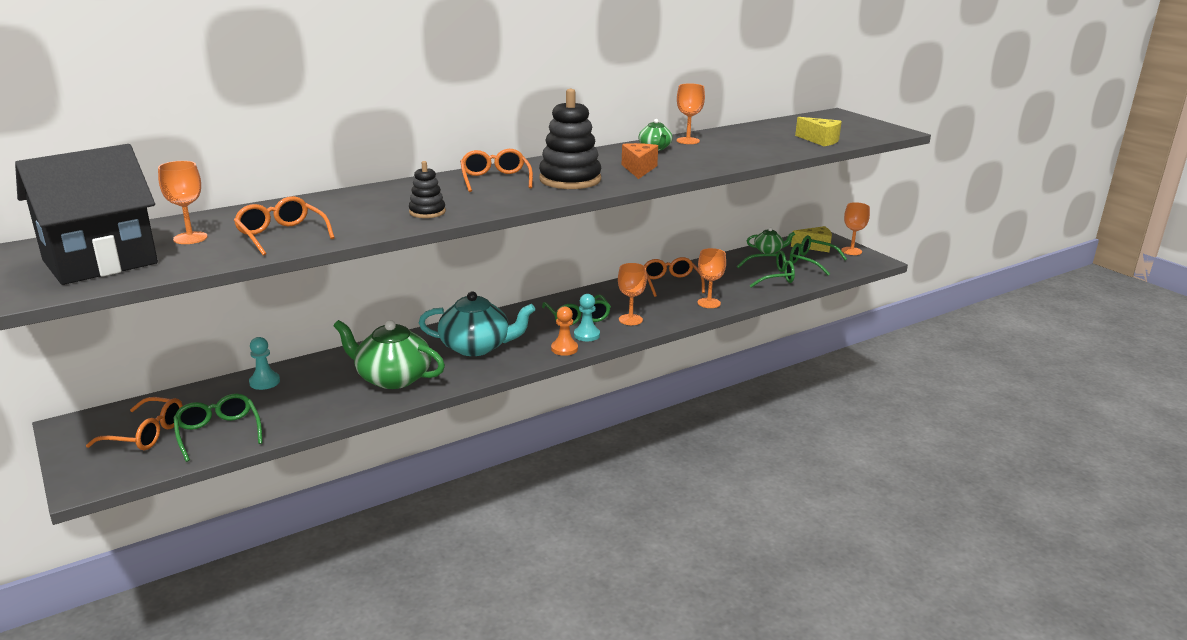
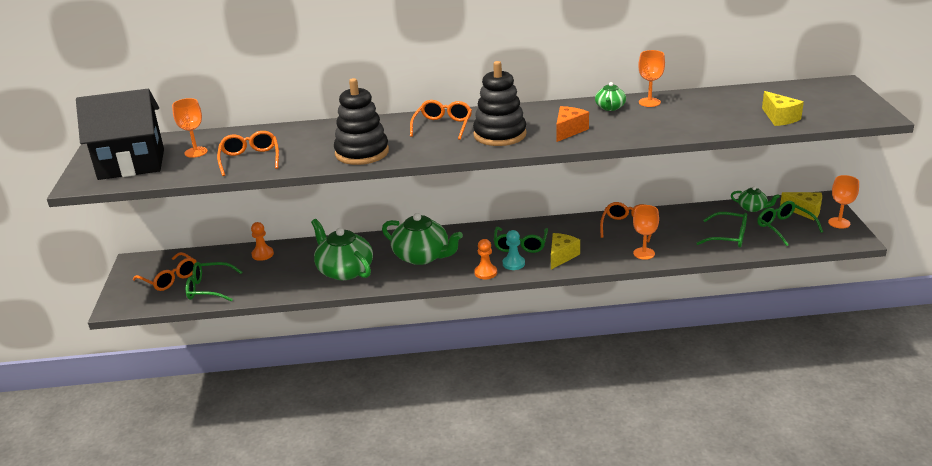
camera: 30 degrees right, 5 degrees up
green glasses [173,393,263,462] -> green glasses turned 90 degrees counterclockwise [186,262,242,301]
turquoise pawn [249,337,280,390] -> orange pawn [251,222,274,261]
black stacking toy [409,161,446,218] -> black stacking toy [334,78,389,165], size x1.90
turquoise teapot [419,291,535,356] -> green teapot [382,213,463,265]
orange goblet [618,263,647,325] -> yellow cheese [551,233,580,269]

